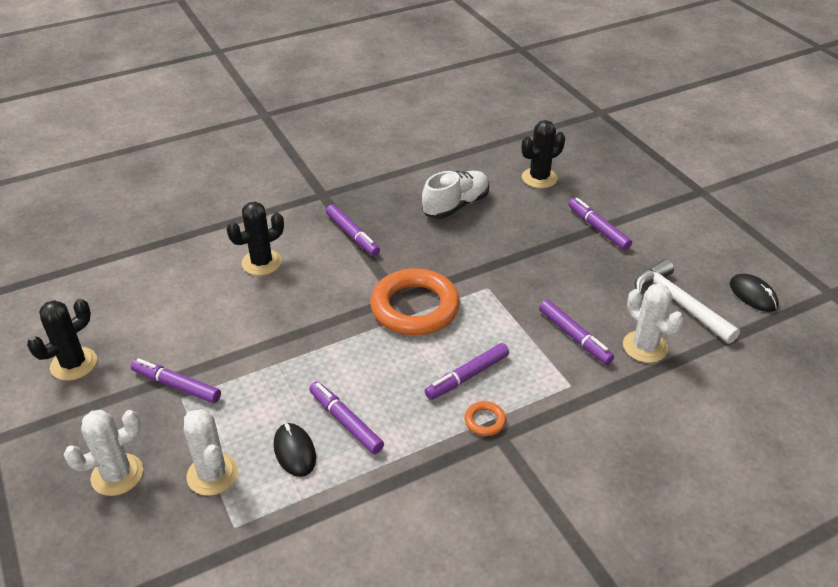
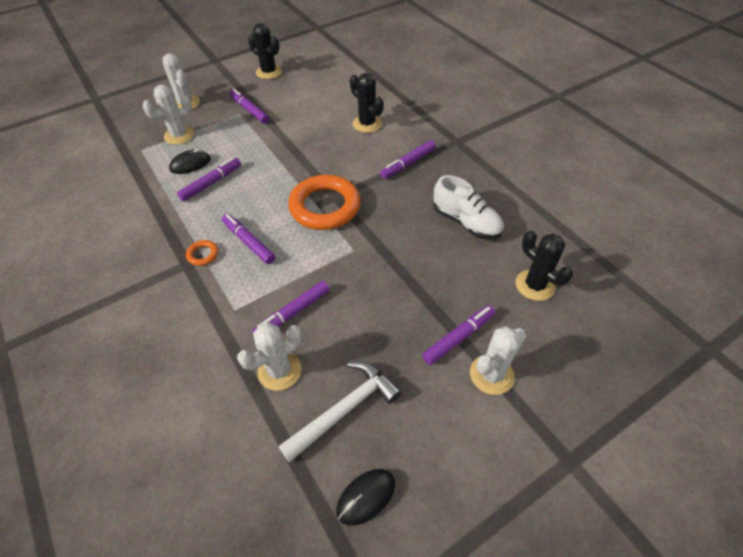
camera: 85 degrees right, 10 degrees up
purple marker [130,358,221,403] -> purple marker turned 60 degrees counterclockwise [229,88,269,124]
none -> white cactus [470,326,527,395]

